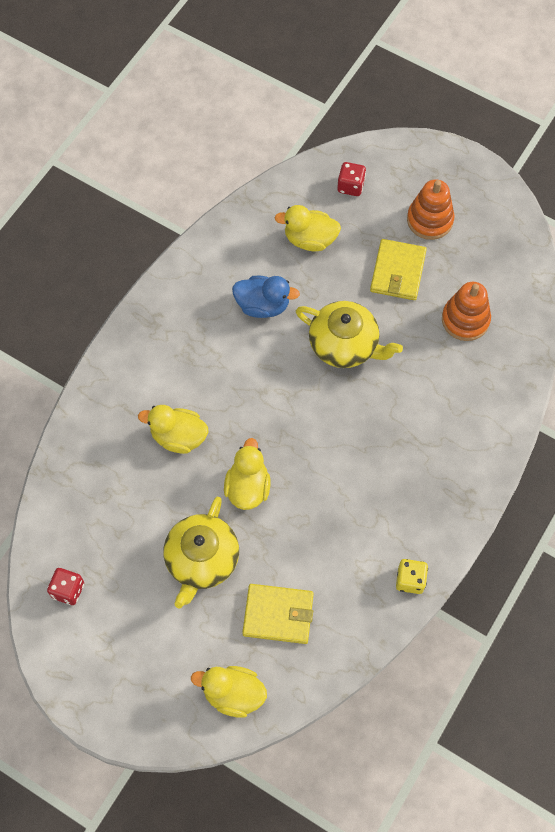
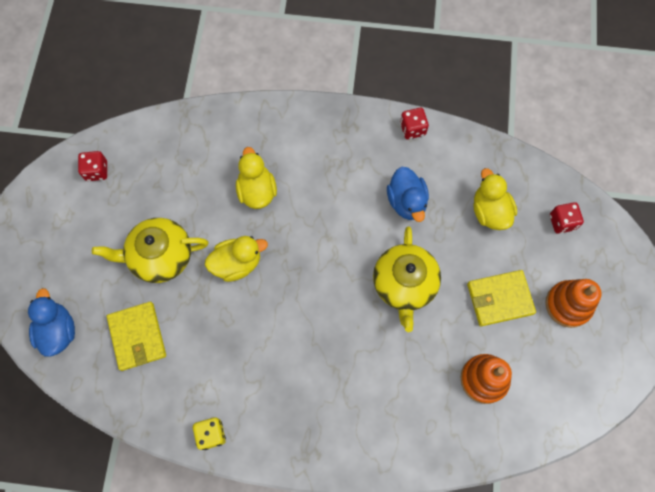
camera: 65 degrees right, 5 degrees up
yellow duck [191,666,267,718] -> blue duck [28,288,75,357]
none -> red dice [400,108,429,139]

